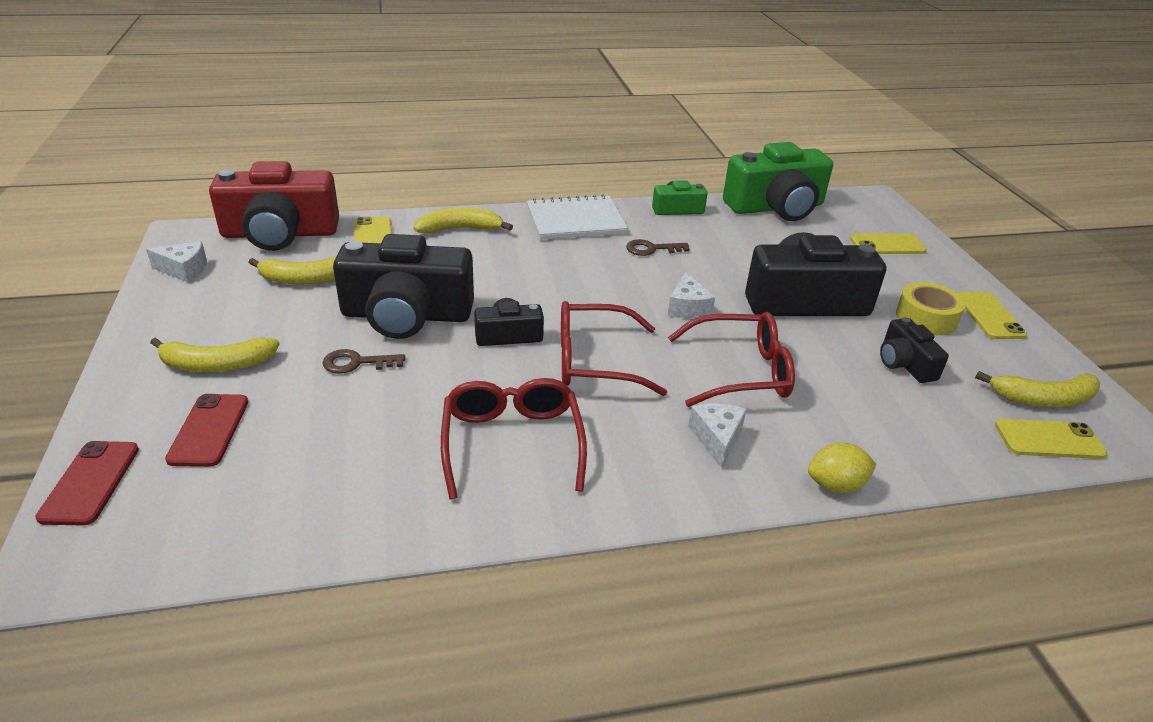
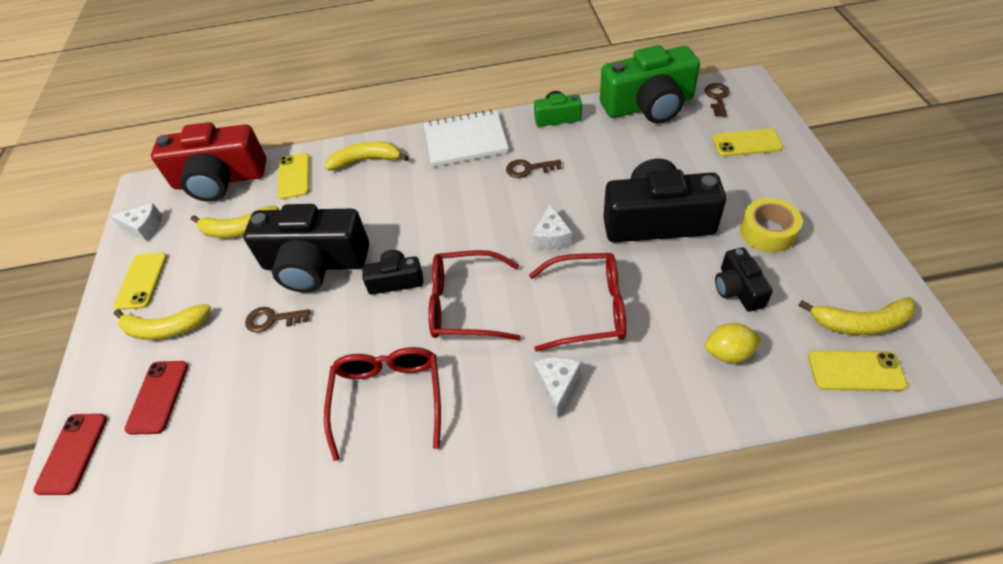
camera: 10 degrees right, 15 degrees up
yellow lemon [808,442,877,493] -> yellow lemon moved to [705,323,762,363]
yellow phone [958,292,1027,339] -> yellow phone moved to [114,253,167,310]
none -> brown key [705,83,730,117]

